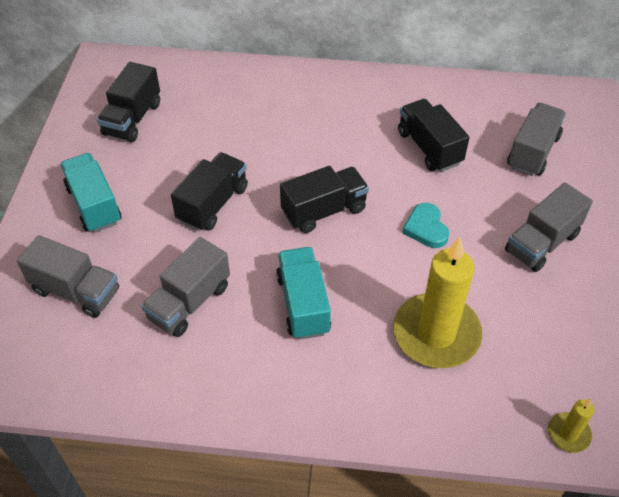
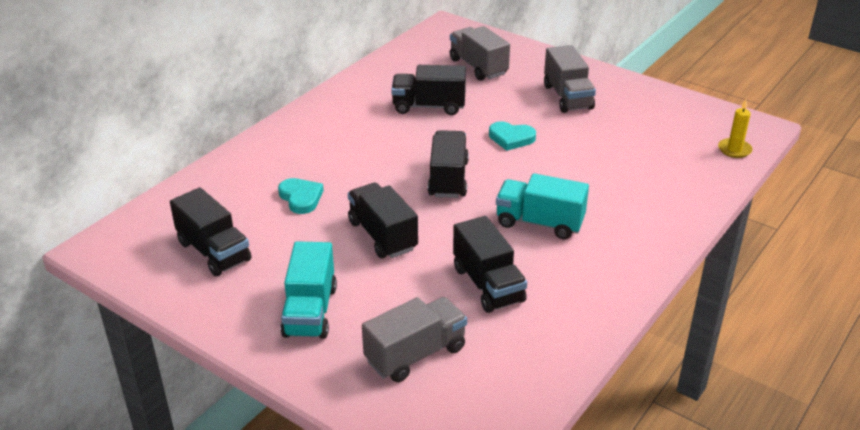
camera: 60 degrees left, 15 degrees down
turquoise truck [60,153,122,233] -> turquoise truck turned 90 degrees counterclockwise [280,241,337,339]
grey truck [141,237,230,337] -> black truck [453,216,527,313]
yellow candle [393,237,482,368] -> none
none -> turquoise heart [278,178,324,214]

